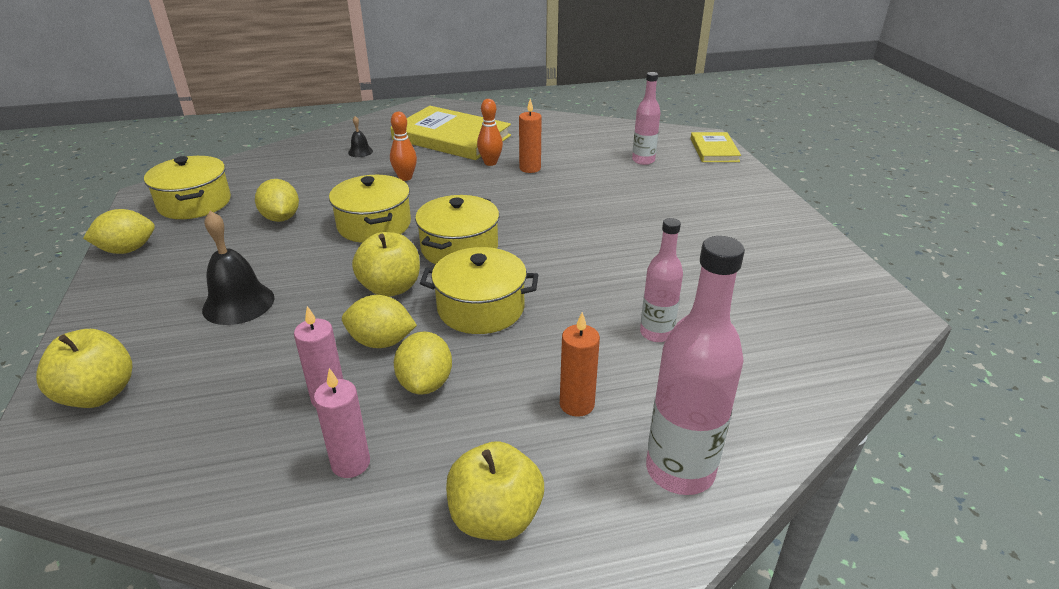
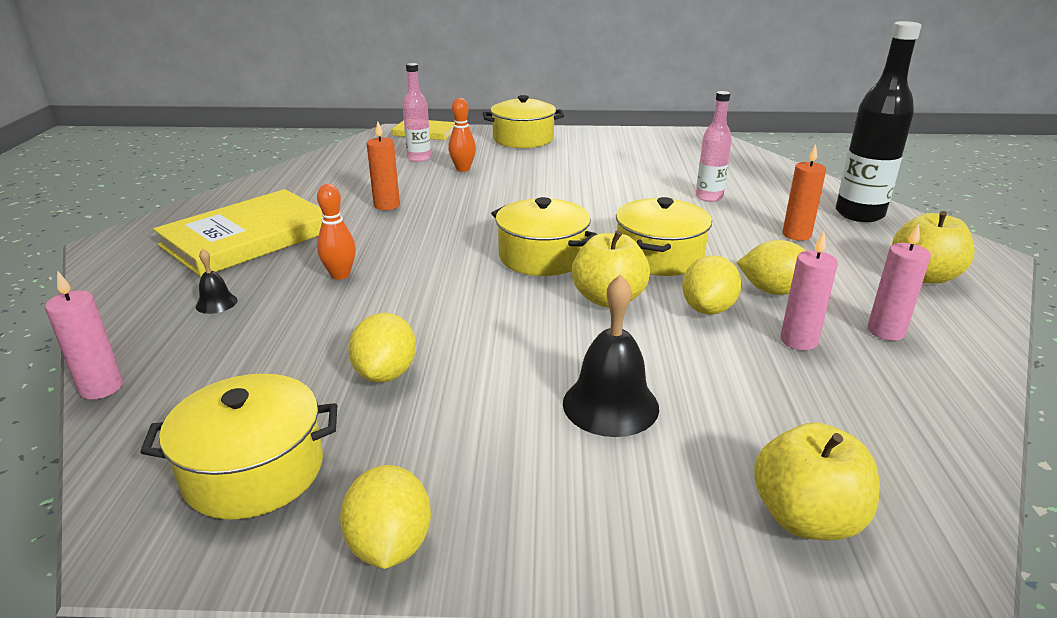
camera: 75 degrees left, 5 degrees down
yellow lemon [255,179,299,222] -> yellow lemon turned 75 degrees counterclockwise [348,313,416,382]
yellow pot [329,175,411,243] -> yellow pot moved to [483,95,564,148]
orange bowling pin [477,99,503,166] -> orange bowling pin moved to [448,98,476,172]
pink bottle [646,236,745,495] -> black bottle [836,21,921,222]
none -> pink candle [45,270,123,399]

